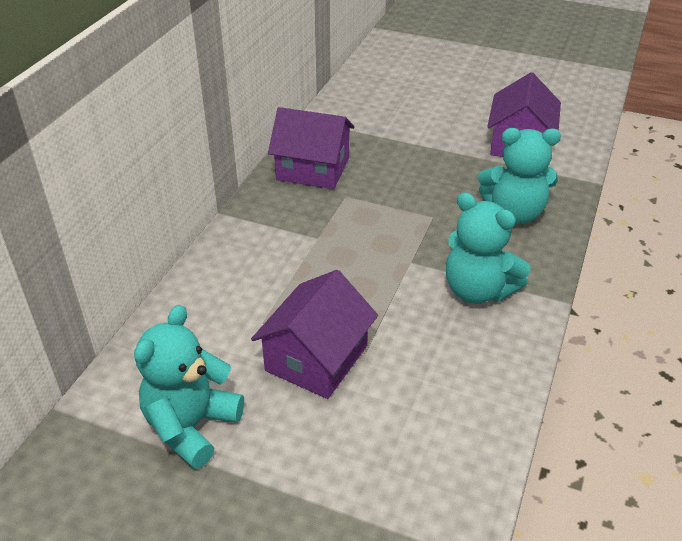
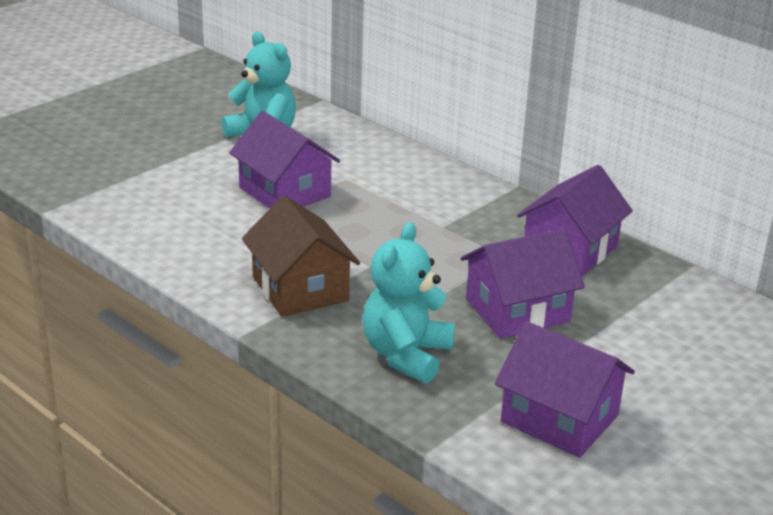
camera: 110 degrees right, 10 degrees down
turquoise teddy bear [446,192,531,304] -> brown house [242,196,360,317]
none -> purple house [461,229,585,339]

